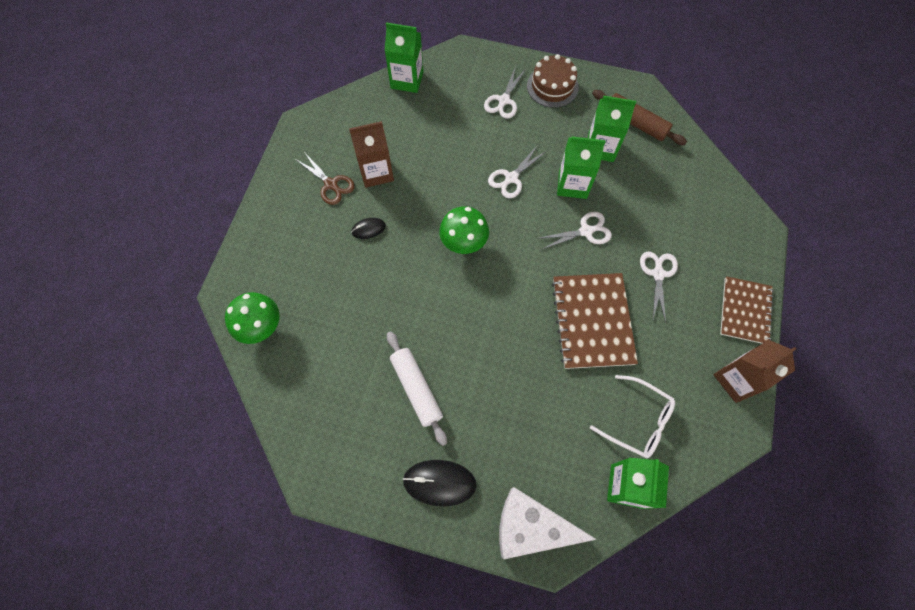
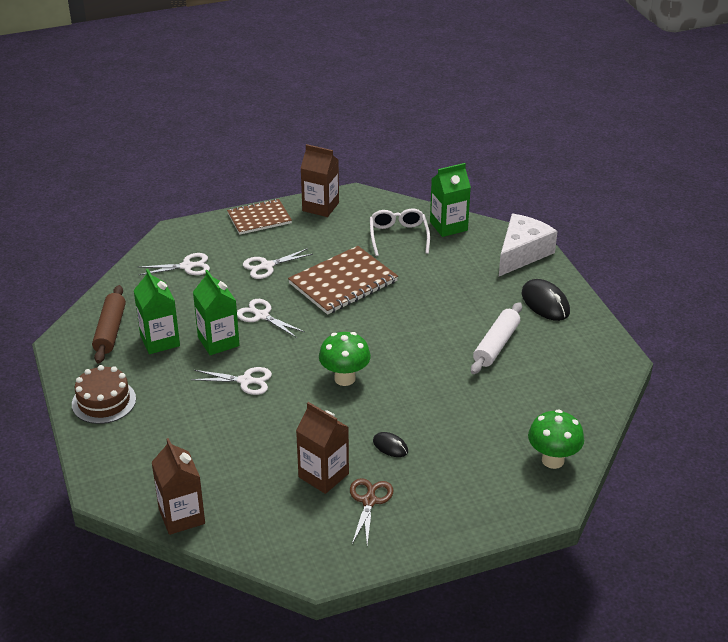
camera: 125 degrees left, 30 degrees down
green carton [385,22,424,93] -> brown carton [152,438,205,535]
white scissors [484,66,526,119] -> white scissors moved to [138,253,210,275]
white cheese [499,487,597,559] -> white cheese turned 120 degrees counterclockwise [499,214,558,276]

